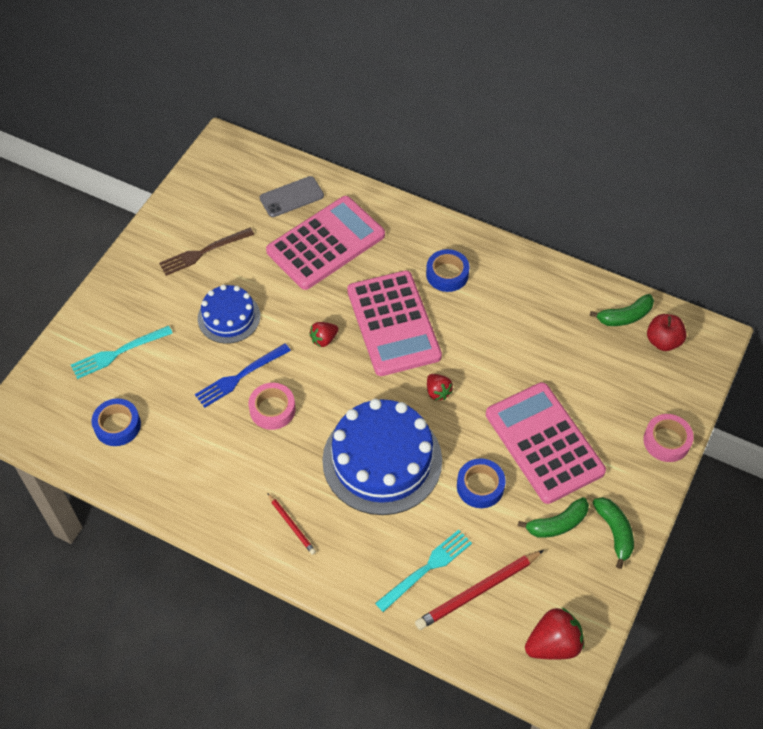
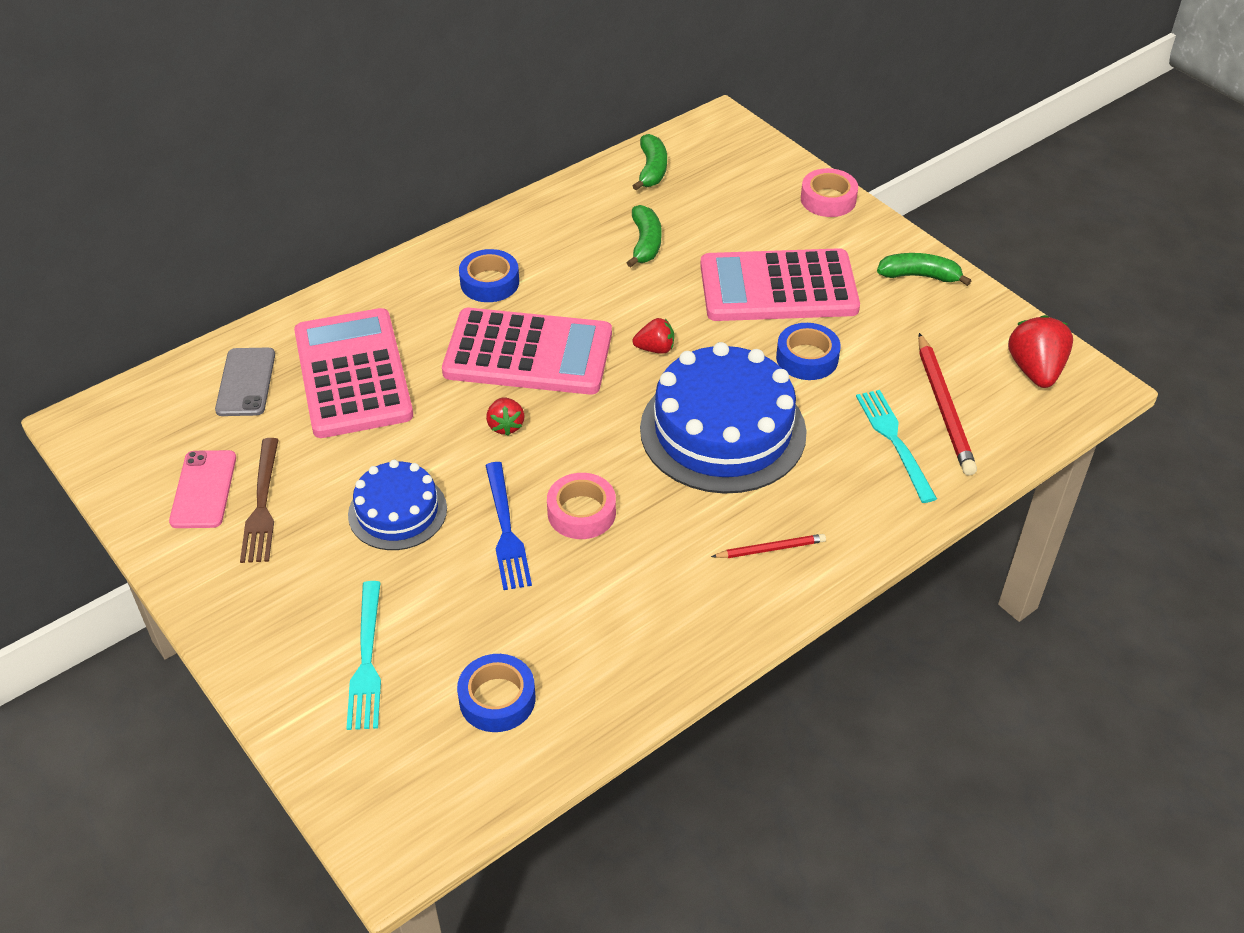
camera: 65 degrees left, 10 degrees down
green banana [518,497,589,538] -> green banana moved to [627,205,662,267]
red apple [647,314,687,351] -> none
none -> pink phone [169,450,236,528]

